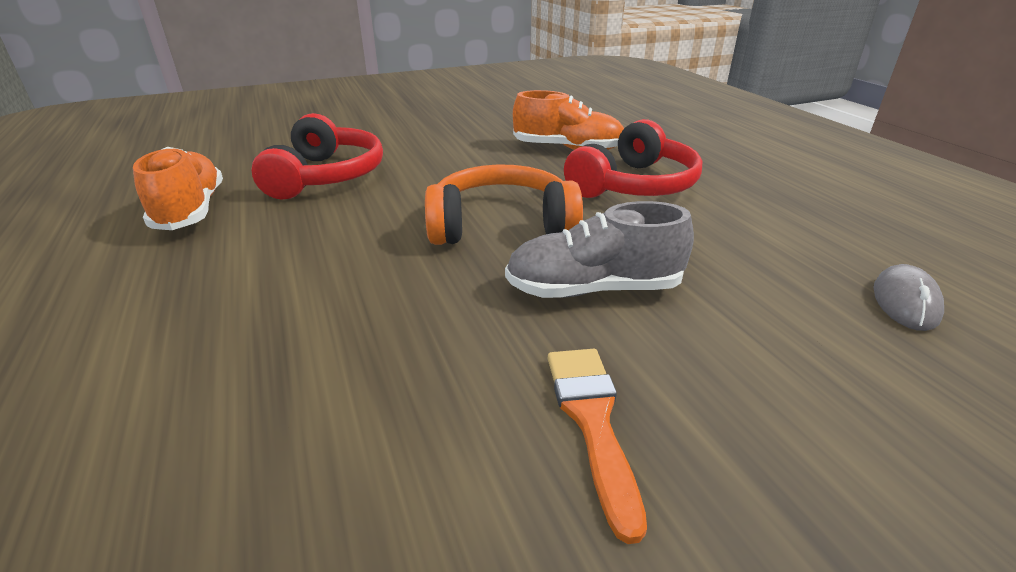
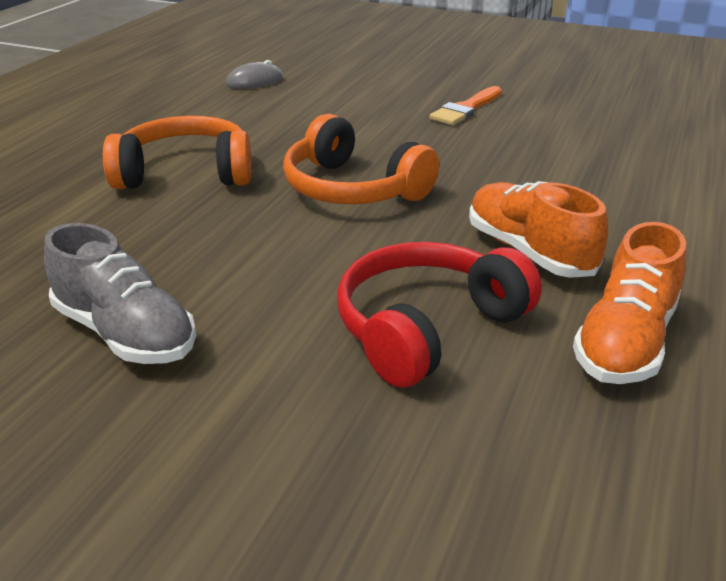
camera: 135 degrees left, 0 degrees up
grey shoe [505,201,694,298] -> grey shoe moved to [44,223,196,364]
orange shoe [513,90,624,150] -> orange shoe moved to [469,181,608,278]
red headphones [564,119,702,198] -> orange headphones [103,116,252,189]

